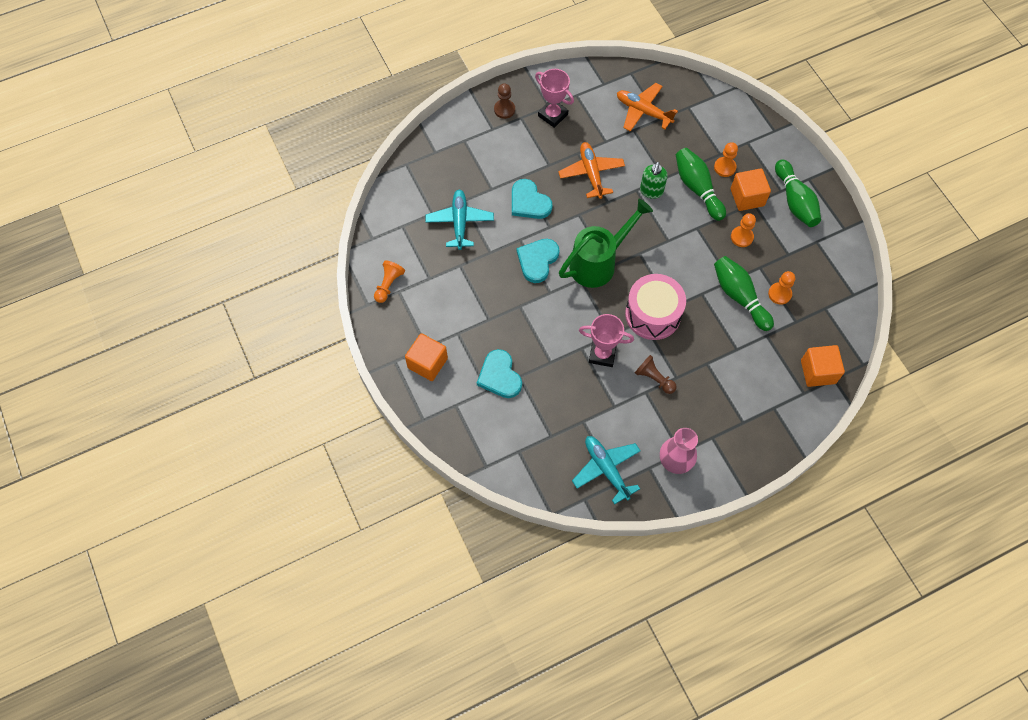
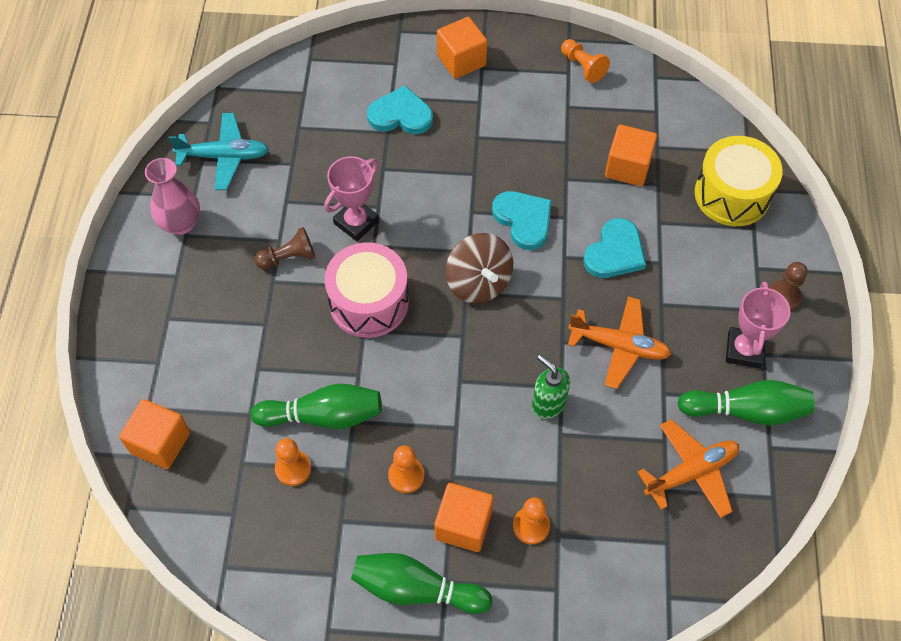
camera: 120 degrees right, 5 degrees down
turquoise plane [425,190,494,250] -> orange cube [605,125,657,186]
turquoise heart [512,179,553,219] -> turquoise heart turned 135 degrees clockwise [583,218,646,278]
pink trophy [535,69,574,128] -> pink trophy turned 60 degrees counterclockwise [726,281,790,368]
green watering can [559,199,653,288] -> brown spinning top [446,233,513,303]
green bowling pin [676,148,726,221] -> green bowling pin moved to [677,380,815,426]
none -> yellow drum [694,136,783,226]

